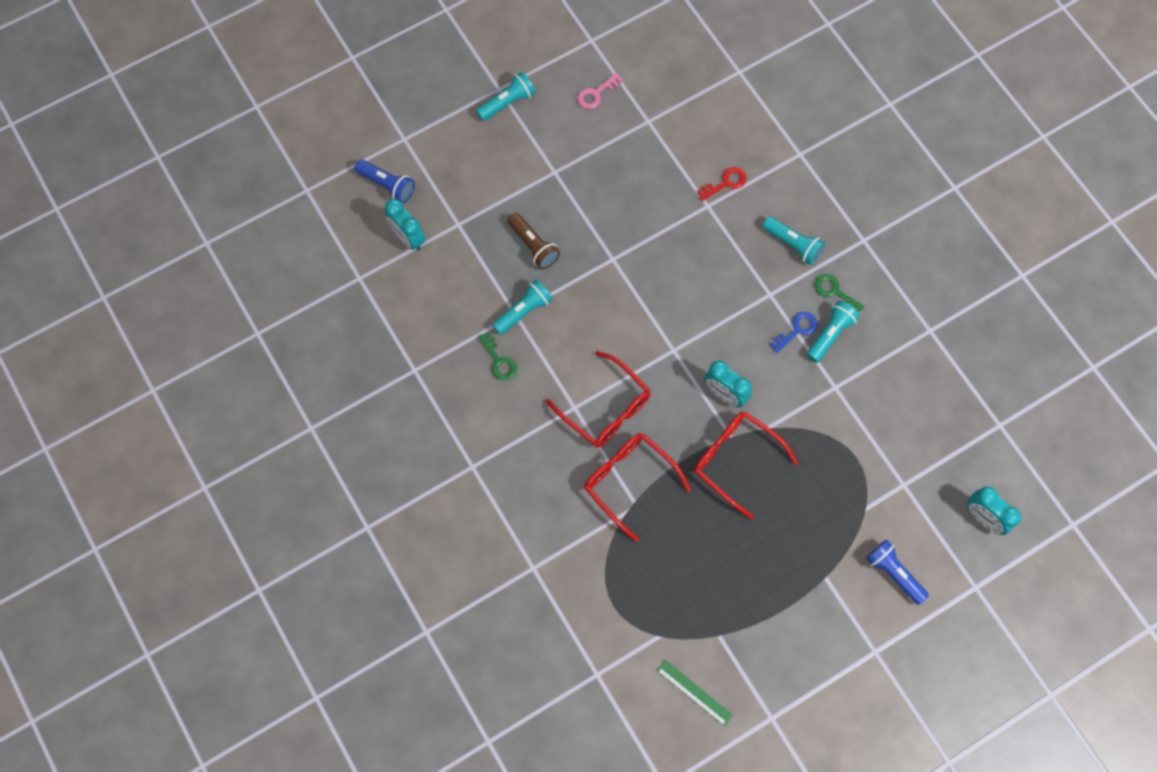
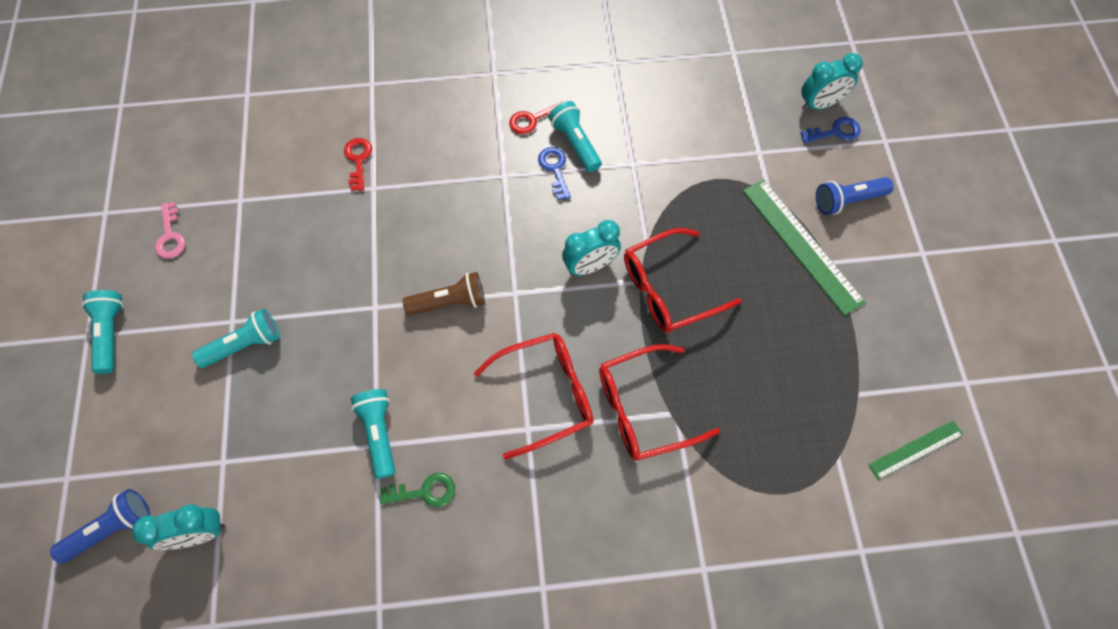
camera: 65 degrees left, 5 degrees down
brown flashlight [507,213,560,269] -> brown flashlight moved to [402,272,485,315]
turquoise flashlight [762,216,825,265] -> turquoise flashlight moved to [192,309,280,368]
green key [815,274,865,313] -> red key [509,102,563,134]
none -> green ruler [743,179,866,316]
none -> blue key [800,117,861,143]

